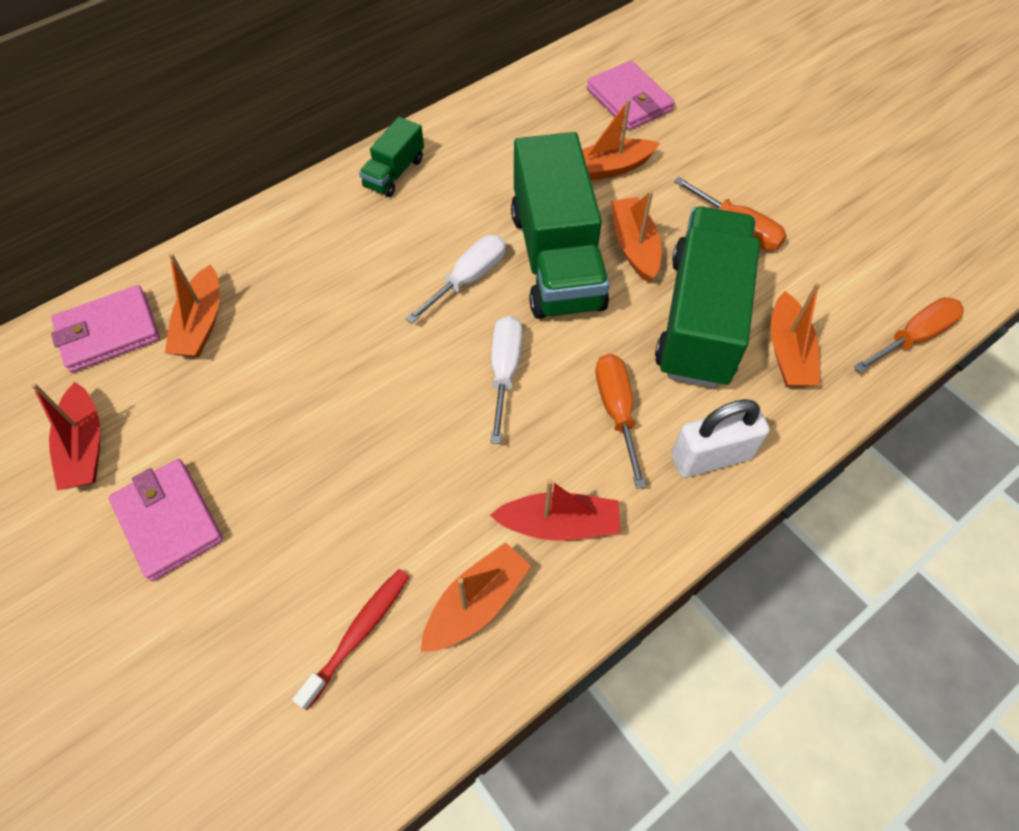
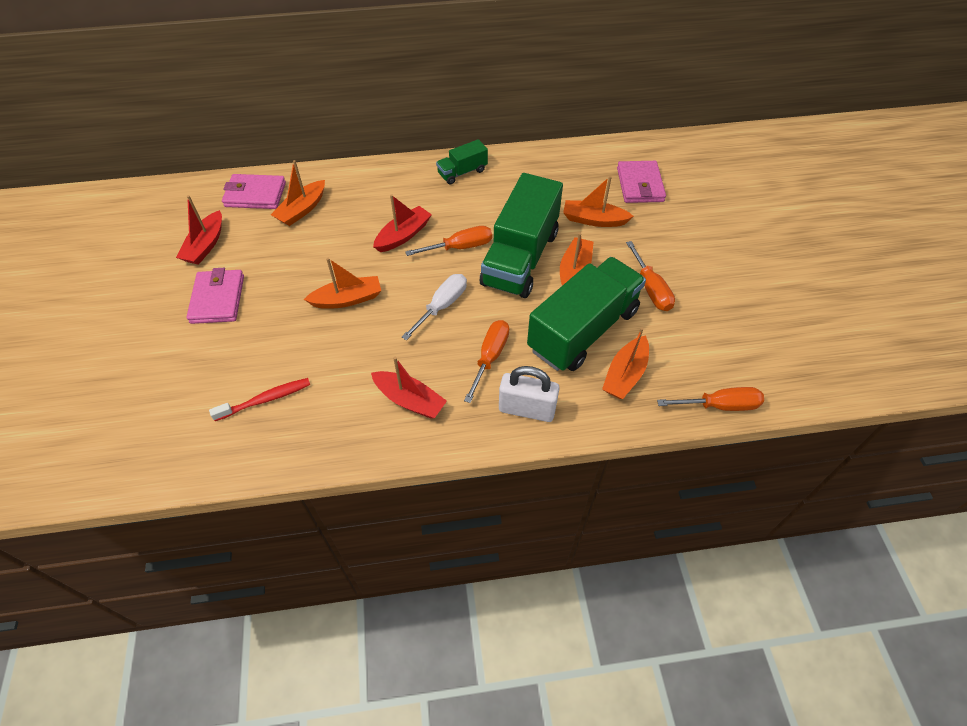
camera: 30 degrees right, 5 degrees down
white screwdriver [405,235,506,324] -> orange screwdriver [405,226,492,256]
orange boat [421,542,531,652] -> orange boat moved to [304,258,381,309]
none -> red boat [373,194,432,252]

